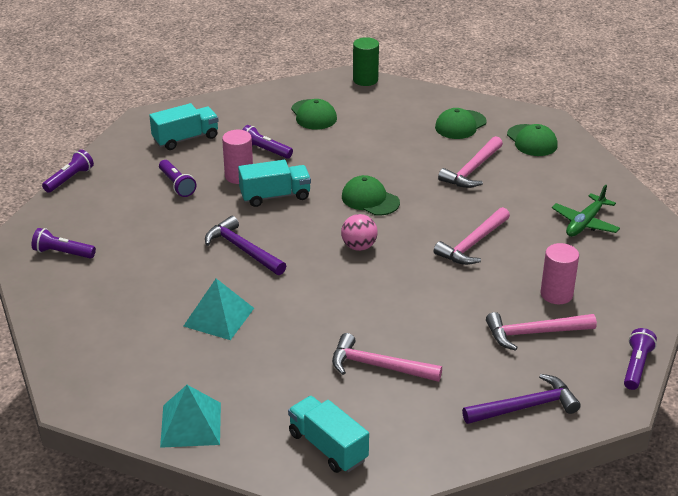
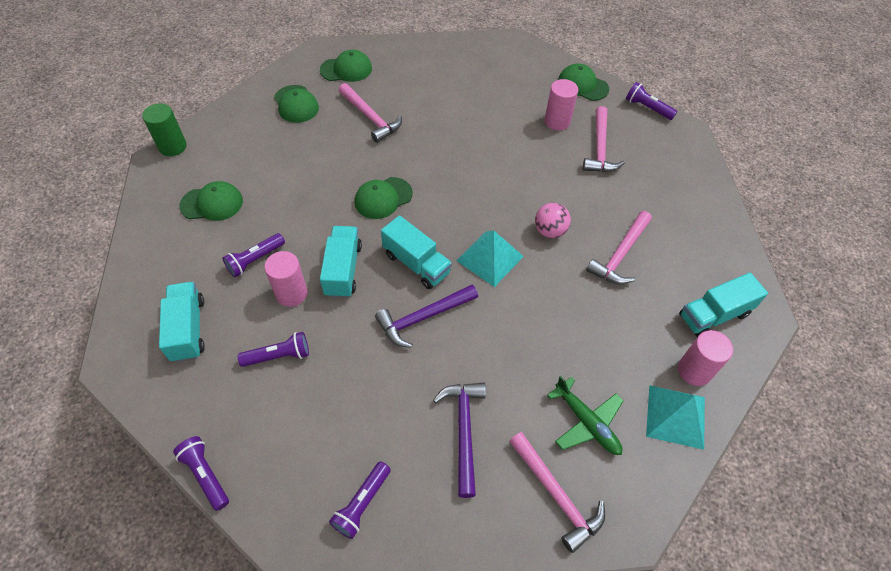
camera: 75 degrees left, 20 degrees up
turquoise pyramid [183,279,254,340] -> turquoise pyramid moved to [456,230,524,287]
pink ball [341,214,378,251] -> pink ball moved to [535,203,571,238]
pink hammer [434,207,510,265] -> pink hammer moved to [509,432,605,553]
purple hammer [462,374,581,424] -> purple hammer moved to [433,382,486,498]
green plane [552,185,620,237] -> green plane moved to [547,376,623,455]
none -> turquoise truck [381,215,452,289]
none -> green cap [558,64,609,101]
none -> pink cylinder [678,330,733,386]

